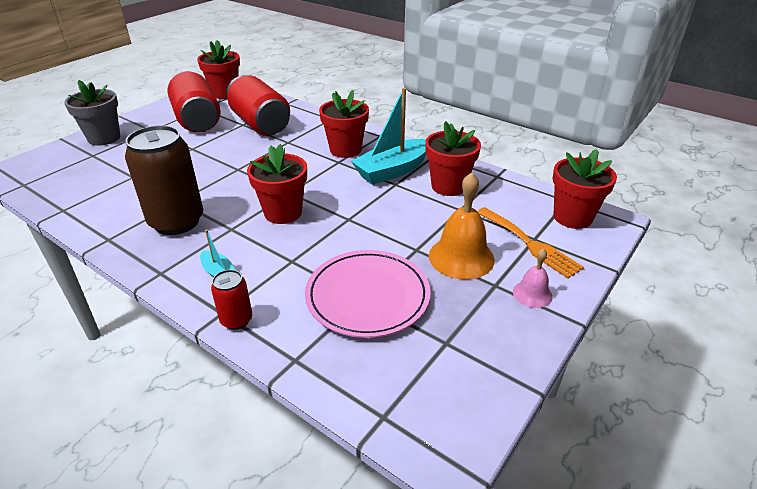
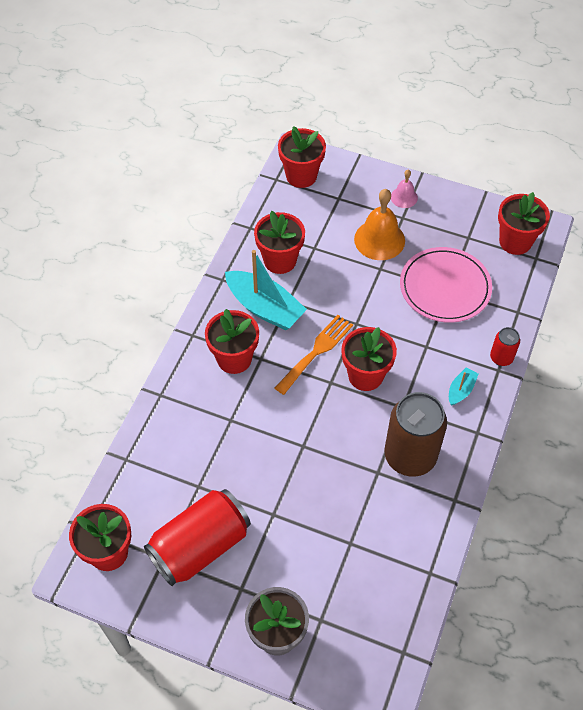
camera: 105 degrees left, 20 degrees up
red can [226,75,290,136] -> none
orange fork [477,207,584,278] -> orange fork moved to [275,315,353,395]
none -> red flower pot [498,192,550,255]

